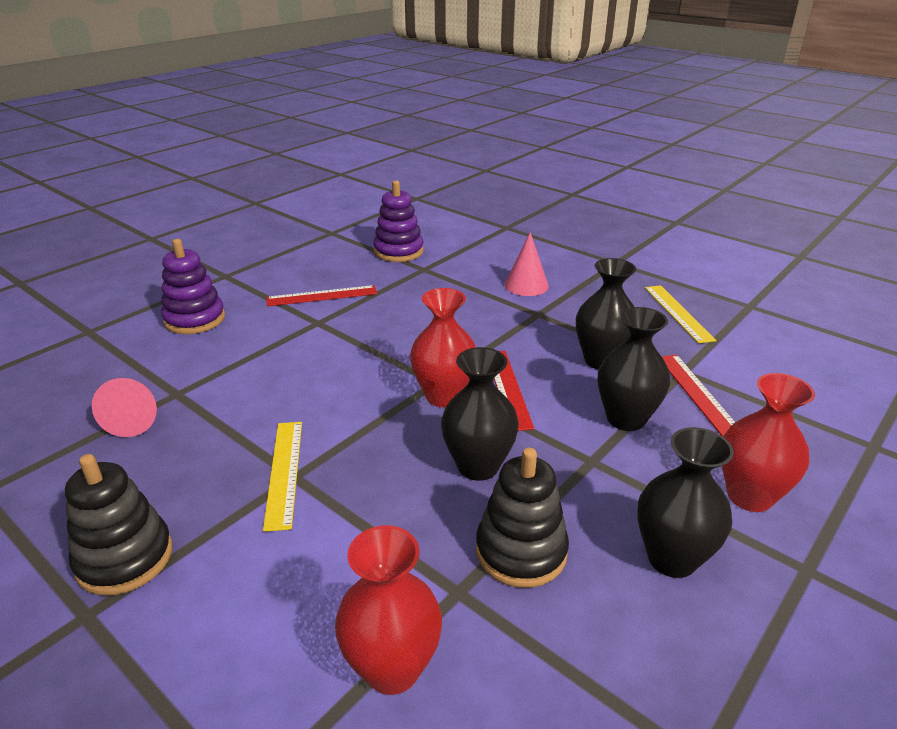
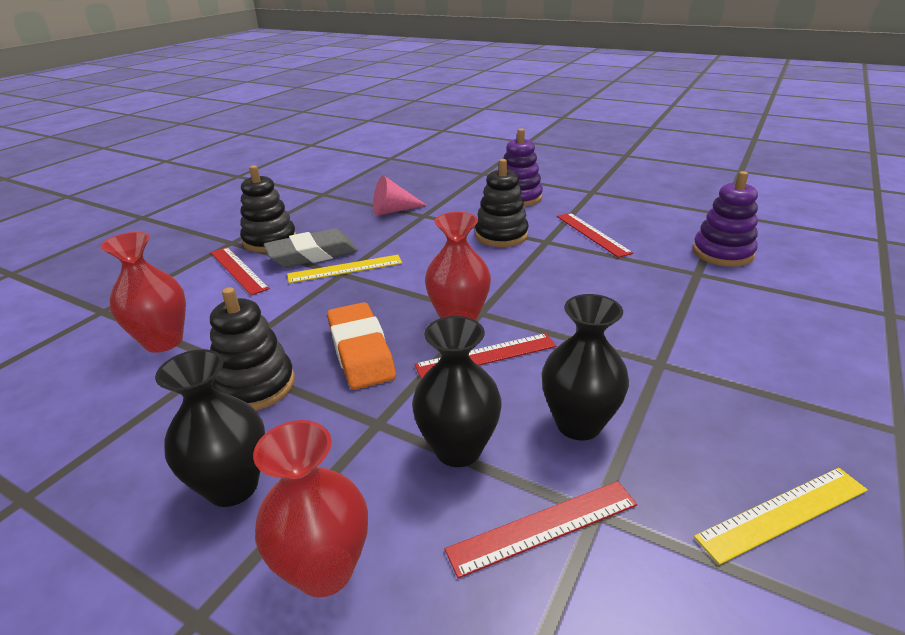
camera: 80 degrees right, 0 degrees up
black vase [441,347,519,481] -> orange eraser [327,302,396,390]
pink cone [504,232,549,296] -> none
none -> red ruler [211,247,270,296]
none -> grey eraser [264,228,358,268]
none -> black stacking toy [475,159,529,247]

